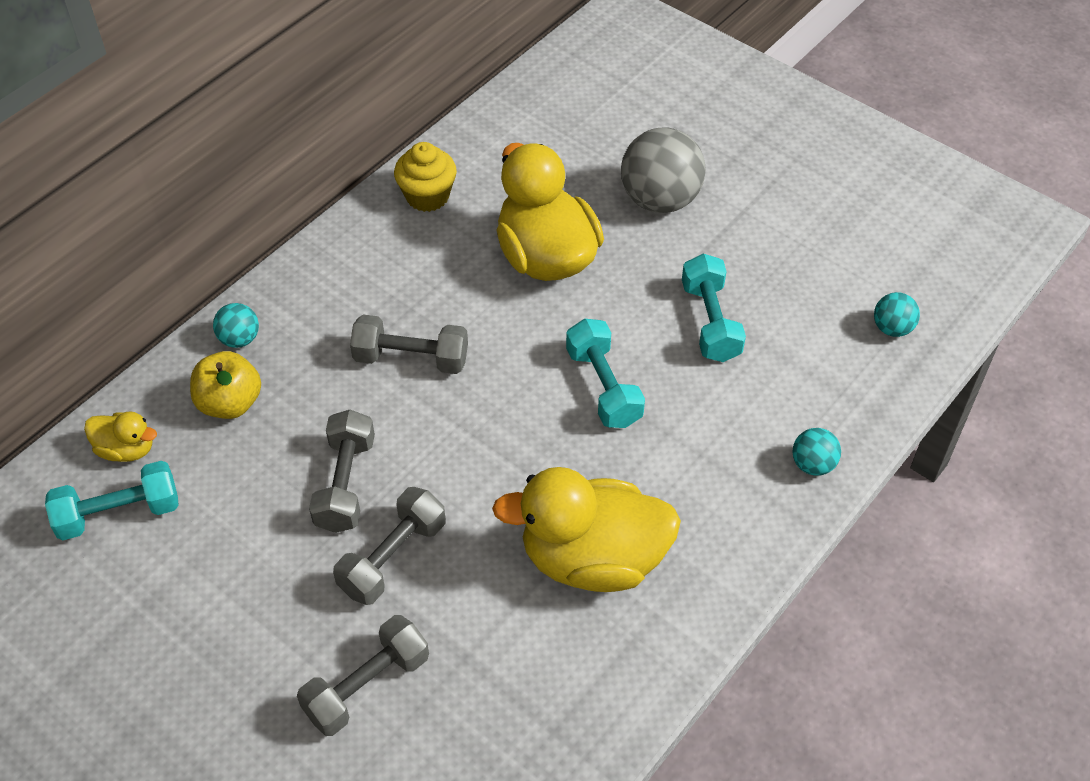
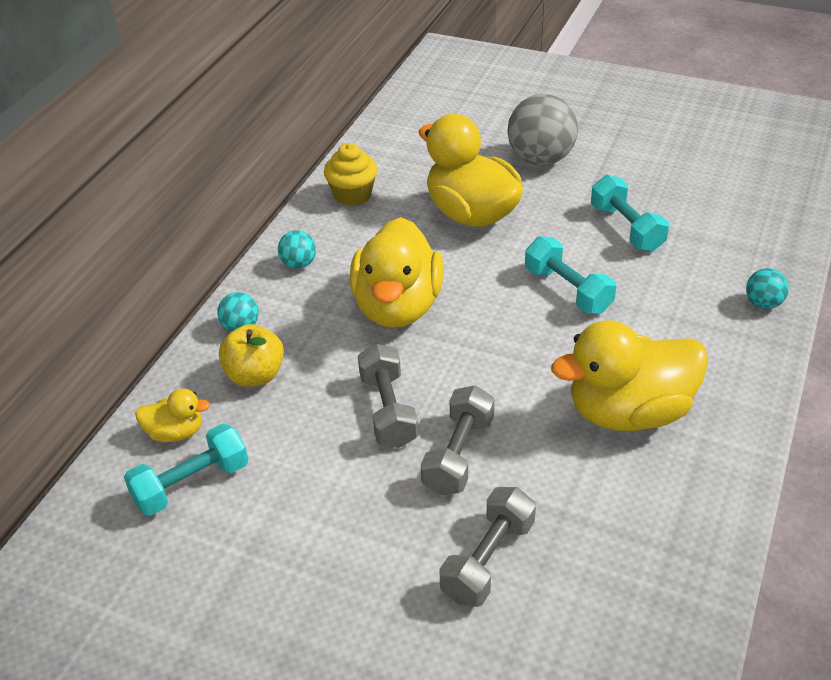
camera: 15 degrees left, 10 degrees down
grey dumbbell [350,315,468,374] -> yellow duck [349,217,444,328]
turquoise ball [874,292,920,337] -> turquoise ball moved to [278,230,316,269]

